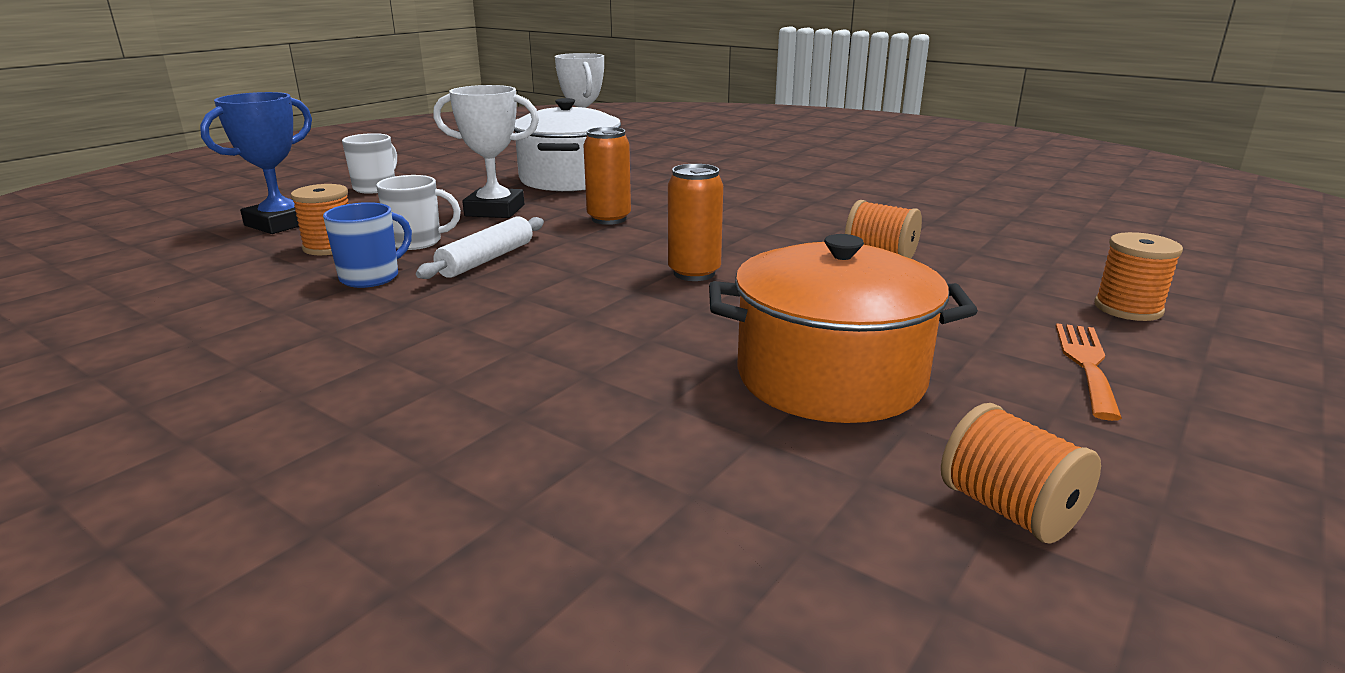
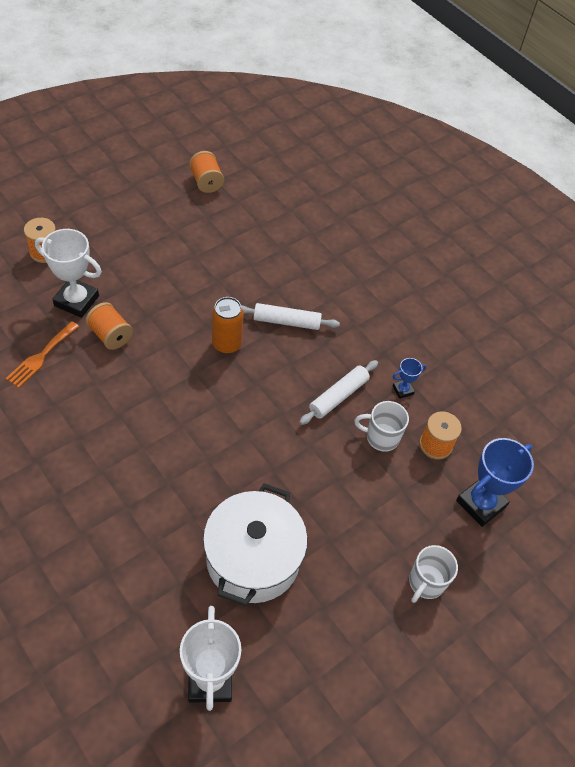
camera: 170 degrees left, 30 degrees up
blue mug [323,202,412,288] -> blue trophy [392,358,426,399]
white trophy [433,85,539,218] -> white trophy moved to [35,229,102,318]
orange can [583,127,631,225] -> none
orange pot [709,234,978,423] -> none
orange fork [1055,323,1122,421] -> orange fork moved to [6,321,79,388]
none -> white rolling pin [241,303,340,330]

